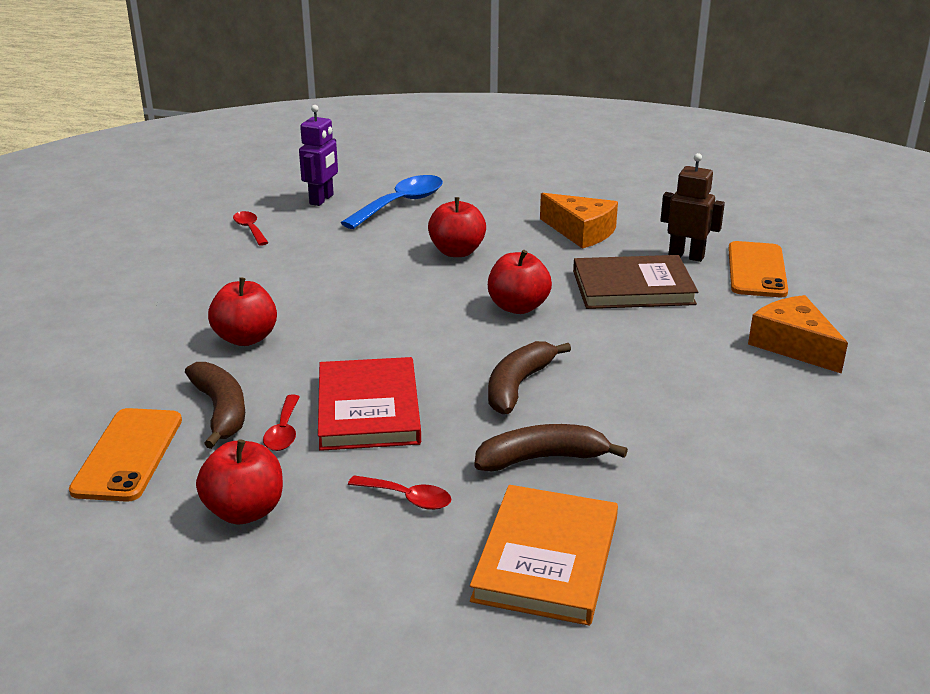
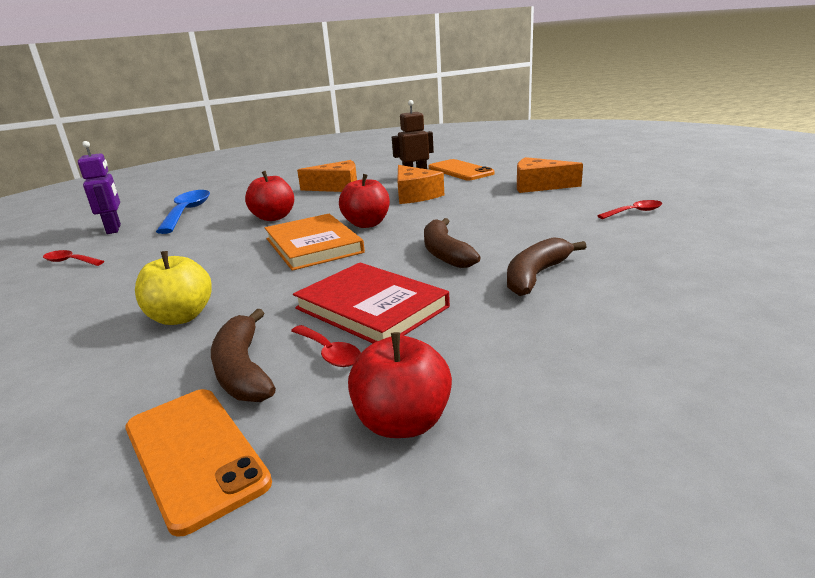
camera: 40 degrees left, 5 degrees down
brown banana [185,362,245,449] -> brown banana turned 135 degrees counterclockwise [211,309,276,402]
red apple [208,277,277,346] -> yellow apple [135,251,212,325]
red spoon [348,475,452,510] -> red spoon moved to [597,200,662,219]
orange book [470,485,618,626] -> orange book moved to [265,214,365,271]
brown book [573,255,698,309] -> orange cheese [397,165,444,204]

